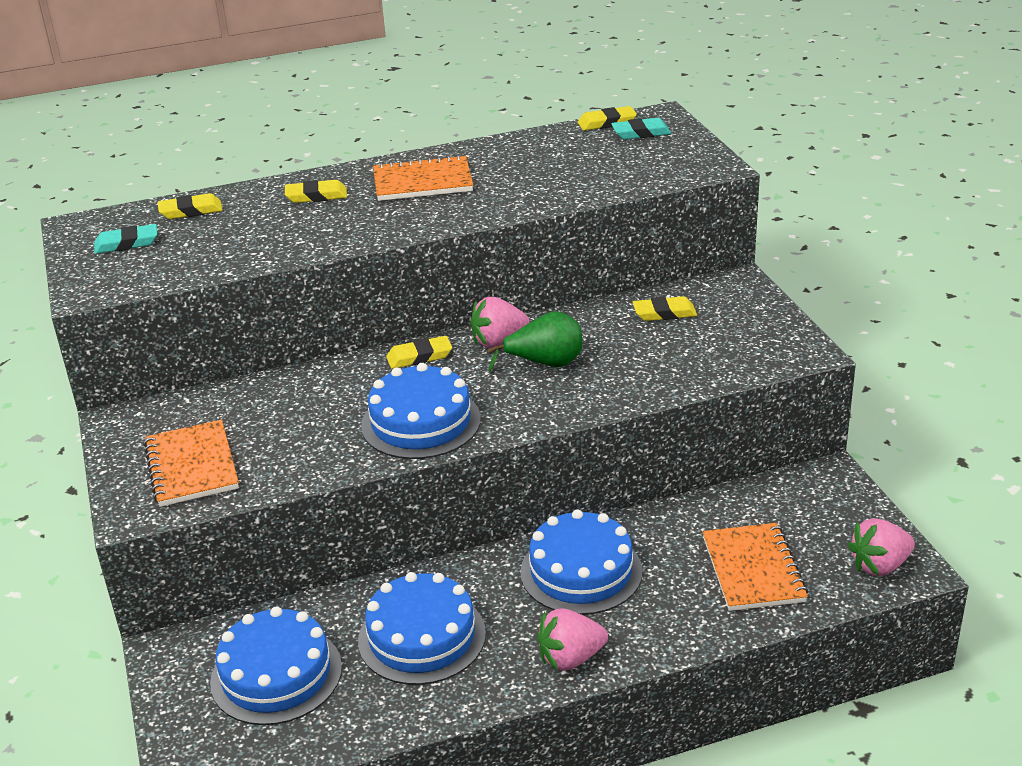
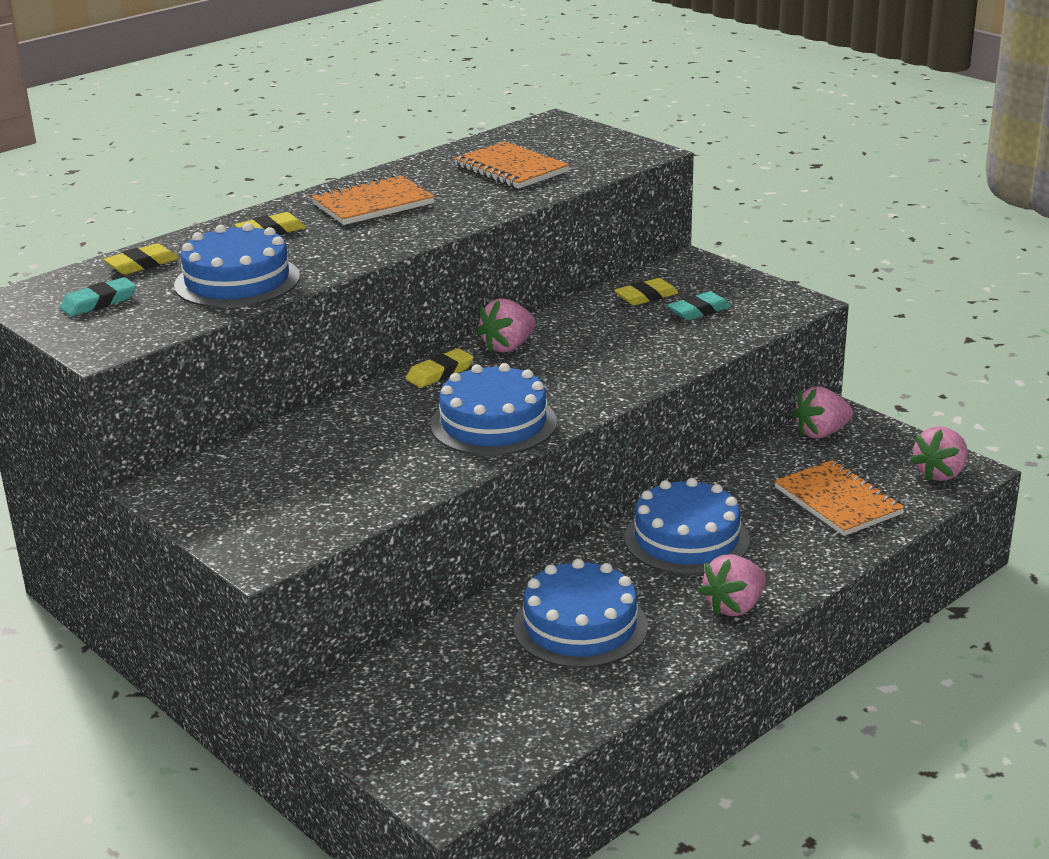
camera: 25 degrees left, 5 degrees down
orange notebook [144,420,239,507] -> orange notebook moved to [454,141,570,189]
blue cake [210,607,342,725] -> blue cake moved to [174,223,300,308]
green pear [488,311,583,372] -> none
yellow eraser [578,106,637,131] -> none
turquoise eraser [611,118,671,139] -> turquoise eraser moved to [667,291,731,320]
none -> pink strawberry [793,386,853,438]

